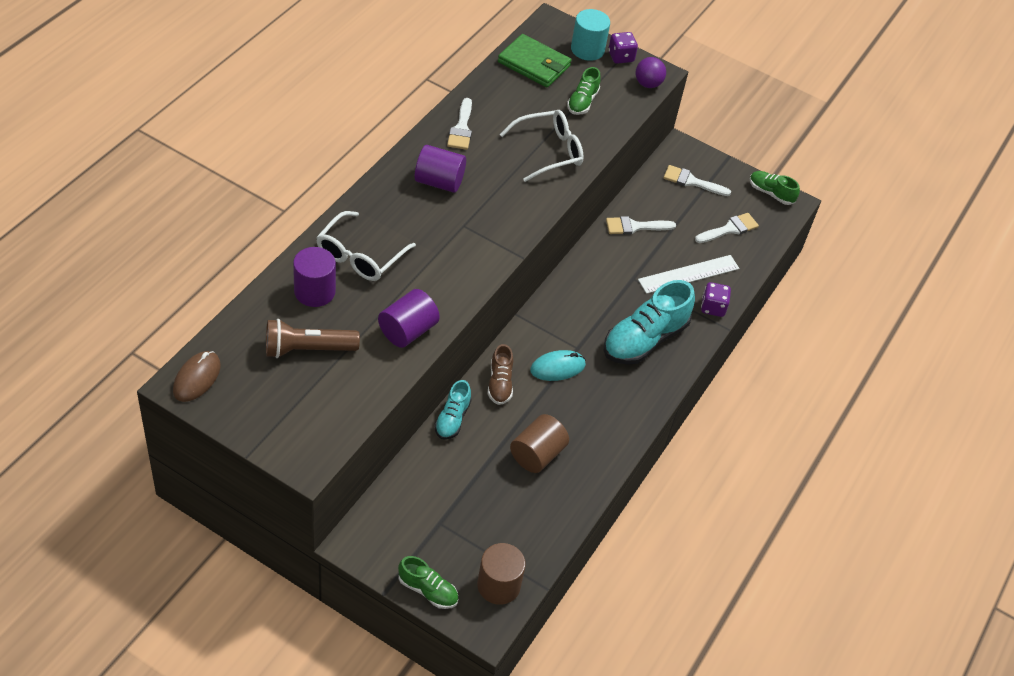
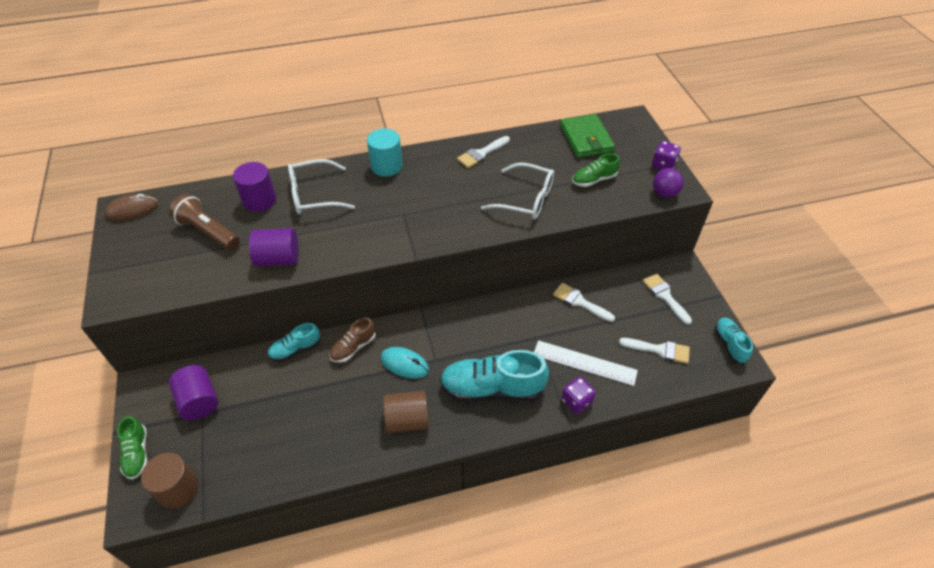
camera: 50 degrees right, 0 degrees up
purple cylinder [415,145,466,193] -> purple cylinder moved to [169,365,218,420]
brown cylinder [510,414,569,473] -> brown cylinder moved to [383,391,429,433]
turquoise cylinder [571,9,610,61] -> turquoise cylinder moved to [367,128,403,177]
green shoe [750,171,800,205] -> turquoise shoe [715,317,753,364]

